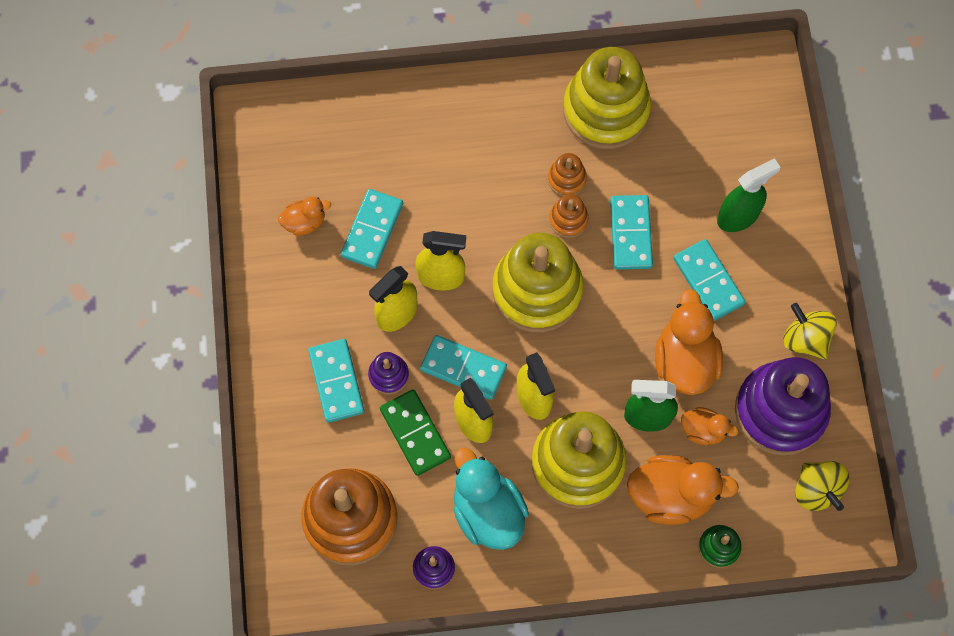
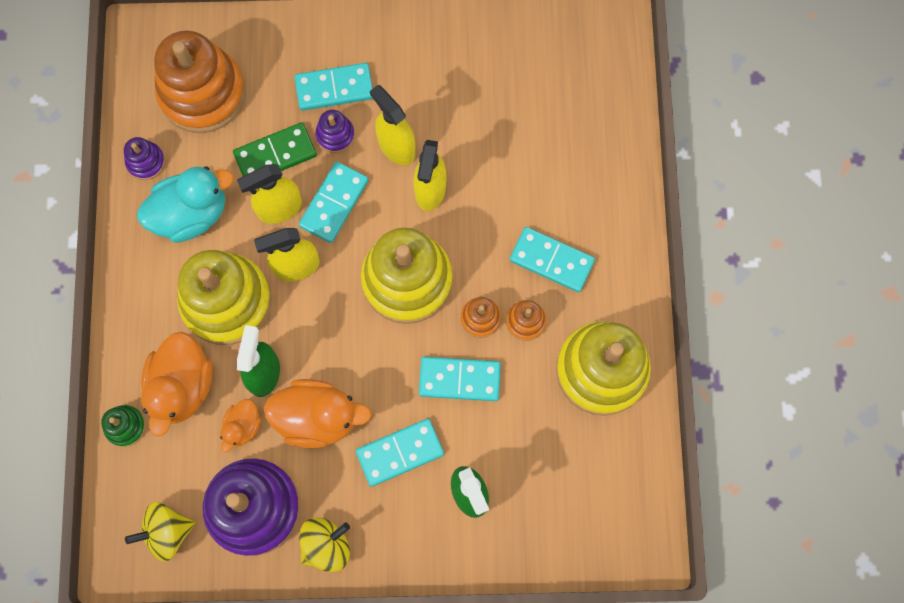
camera: 95 degrees right, 5 degrees up
orange duck [278,197,331,236] -> none
turquoise domino [341,189,403,269] -> turquoise domino moved to [510,227,595,292]

